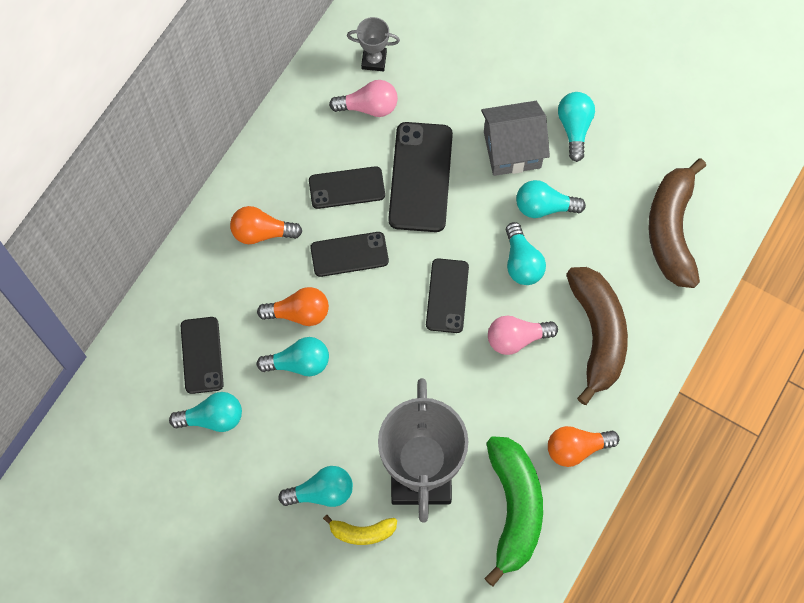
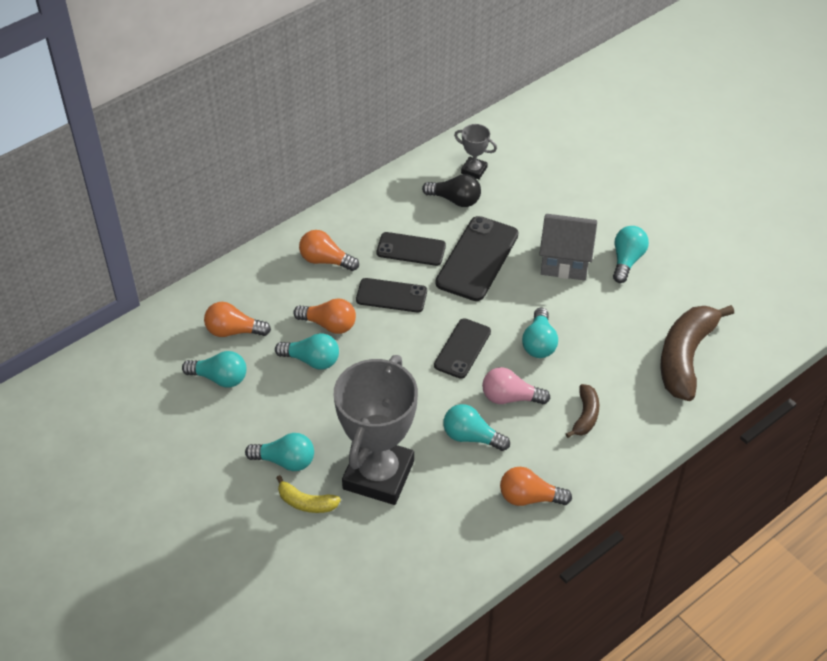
camera: 20 degrees right, 20 degrees down
black phone [181,317,224,394] -> orange light bulb [204,302,271,337]
pink light bulb [329,80,398,117] -> black light bulb [422,174,481,207]
green banana [484,436,543,586] -> none
turquoise light bulb [516,180,586,218] -> turquoise light bulb moved to [443,404,510,451]
brown banana [566,267,628,405] -> brown banana [566,384,599,438], size x0.50

